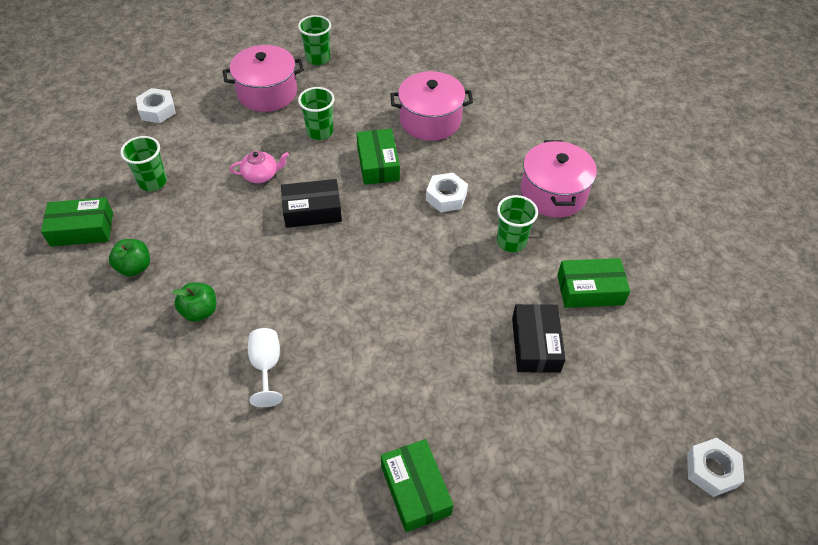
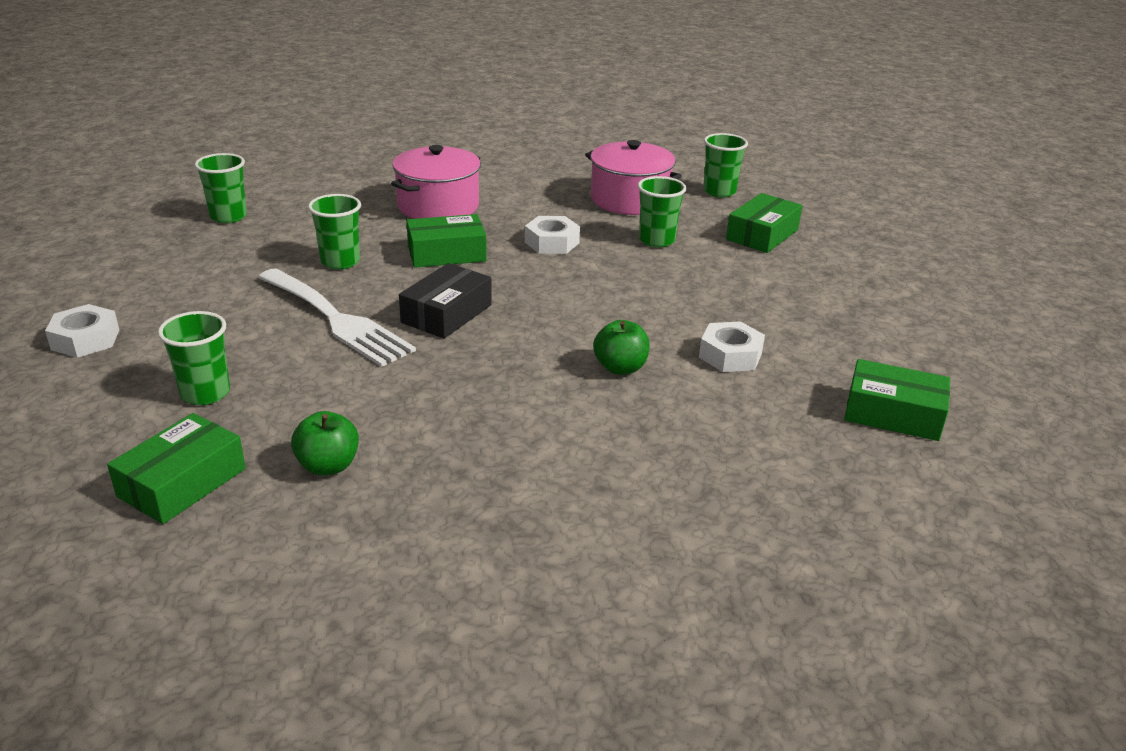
camera: 50 degrees left, 20 degrees down
green apple [172,282,216,322] -> green apple moved to [593,320,650,375]
pink pot [223,45,304,112] -> none
pink teapot [230,151,289,183] -> white fork [258,268,416,367]
white goblet [248,328,283,407] -> none
green box [357,129,400,185] -> green box turned 45 degrees counterclockwise [406,214,487,268]
black box [512,304,566,373] -> none
white nut [687,438,744,497] -> white nut moved to [699,321,765,372]
none -> green cup [703,133,748,197]

